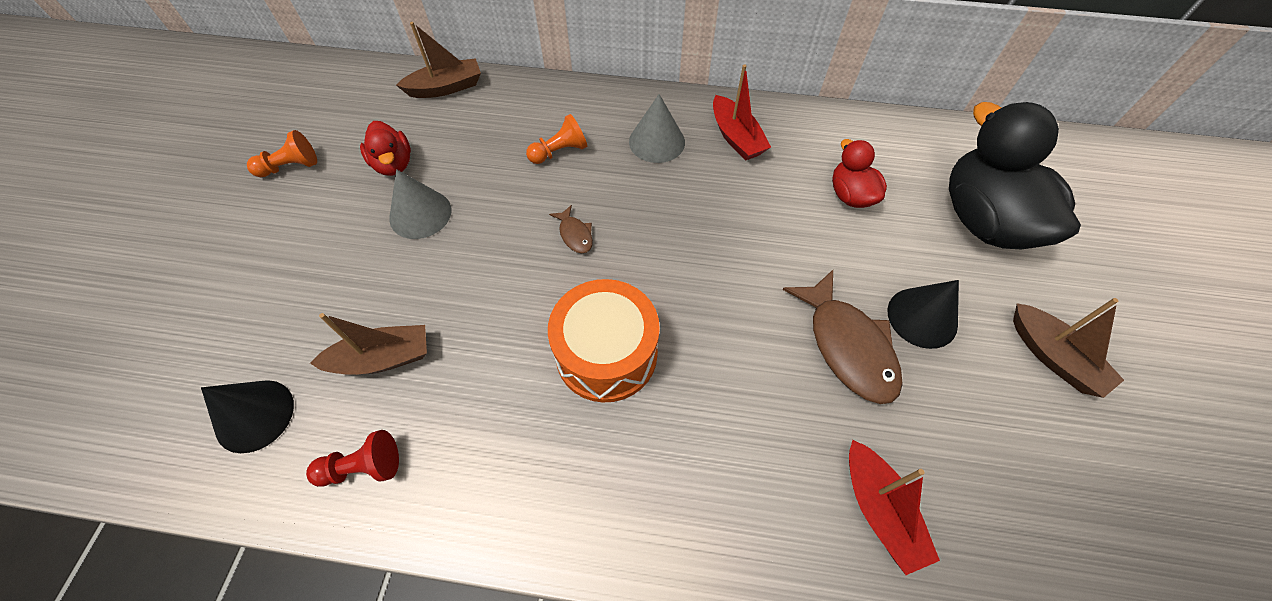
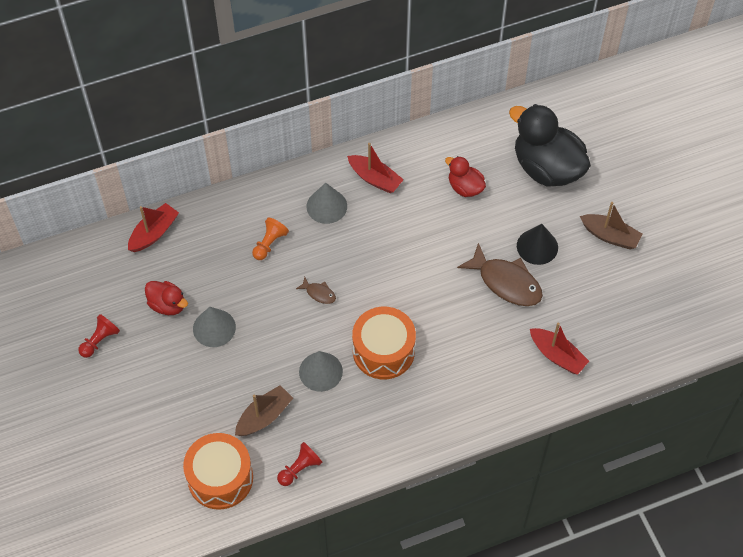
camera: 30 degrees left, 0 degrees up
black cone [201,380,294,453] -> orange drum [183,433,253,510]
orange pawn [247,130,317,177] -> red pawn [78,314,120,358]
brown boat [396,22,481,98] -> red boat [128,203,179,252]
none -> grey cone [299,351,343,392]

